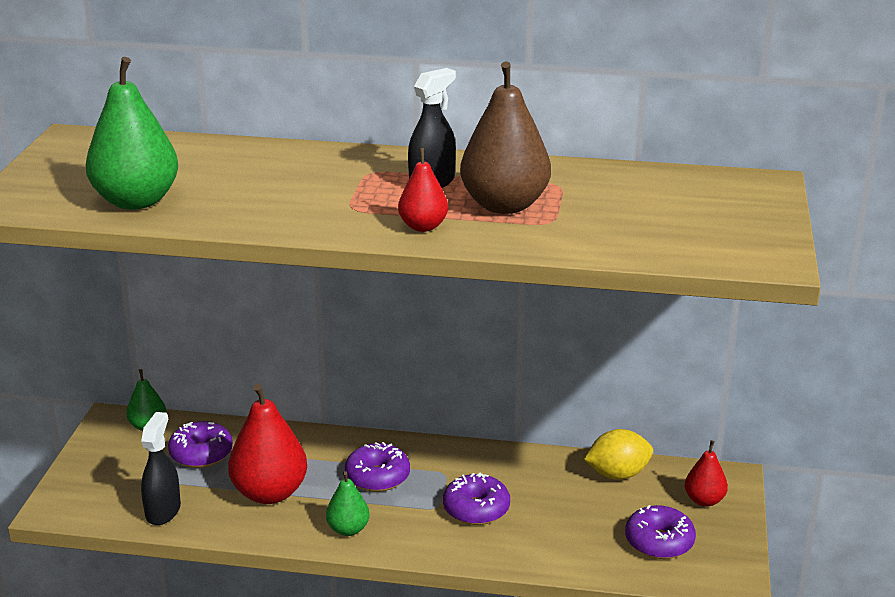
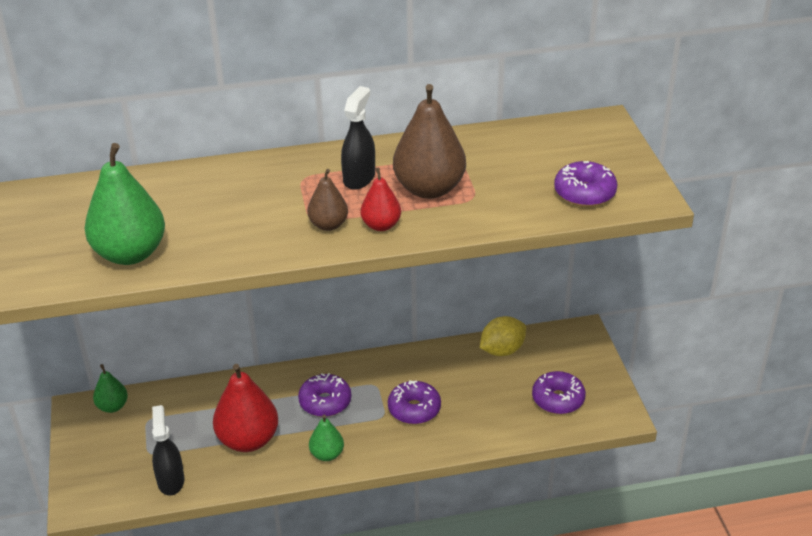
camera: 20 degrees left, 10 degrees up
purple donut [168,421,233,468] -> purple donut moved to [554,161,617,207]
red pear [685,440,728,507] -> none
none -> brown pear [307,169,348,231]

